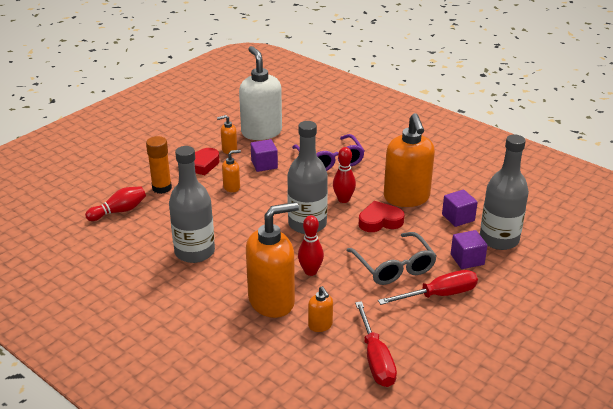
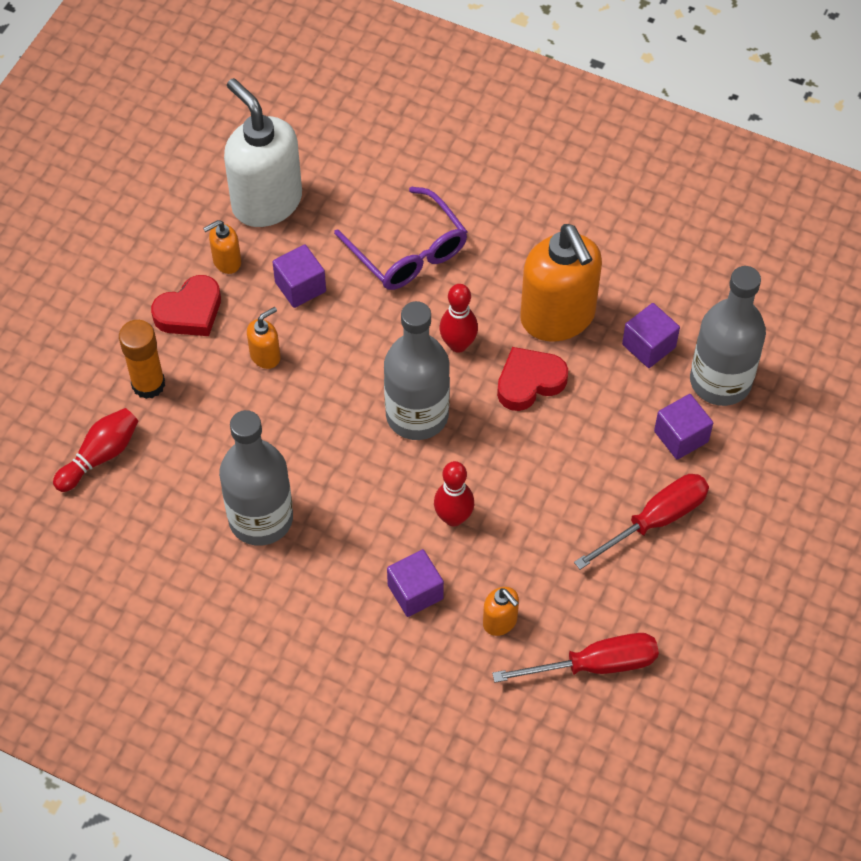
camera: 15 degrees left, 25 degrees up
orange soap dispenser [246,202,299,318] -> purple cube [387,549,444,617]
grey glasses [346,232,437,285] -> none
red screwdriver [355,301,397,387] -> red screwdriver turned 75 degrees counterclockwise [492,633,659,683]

